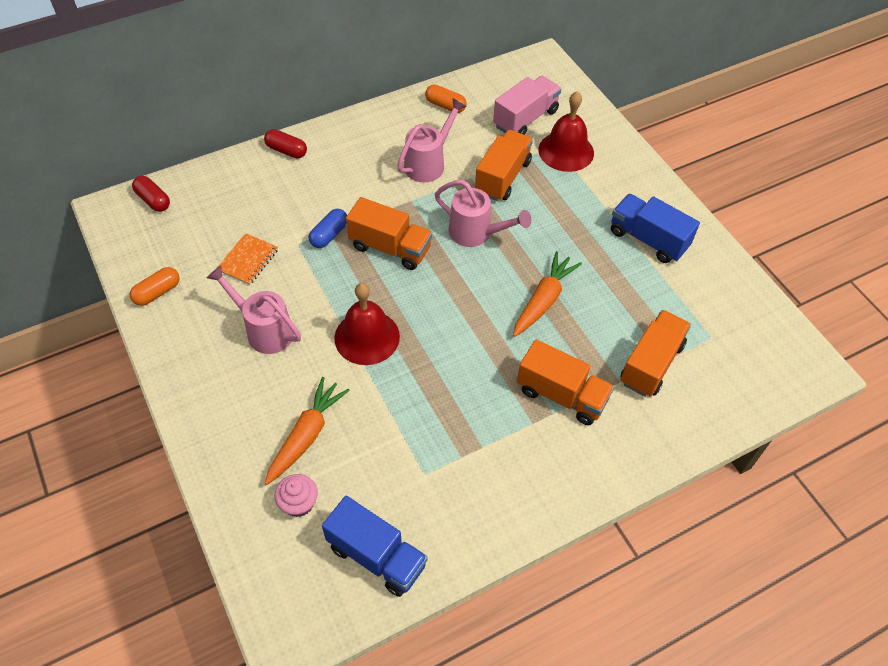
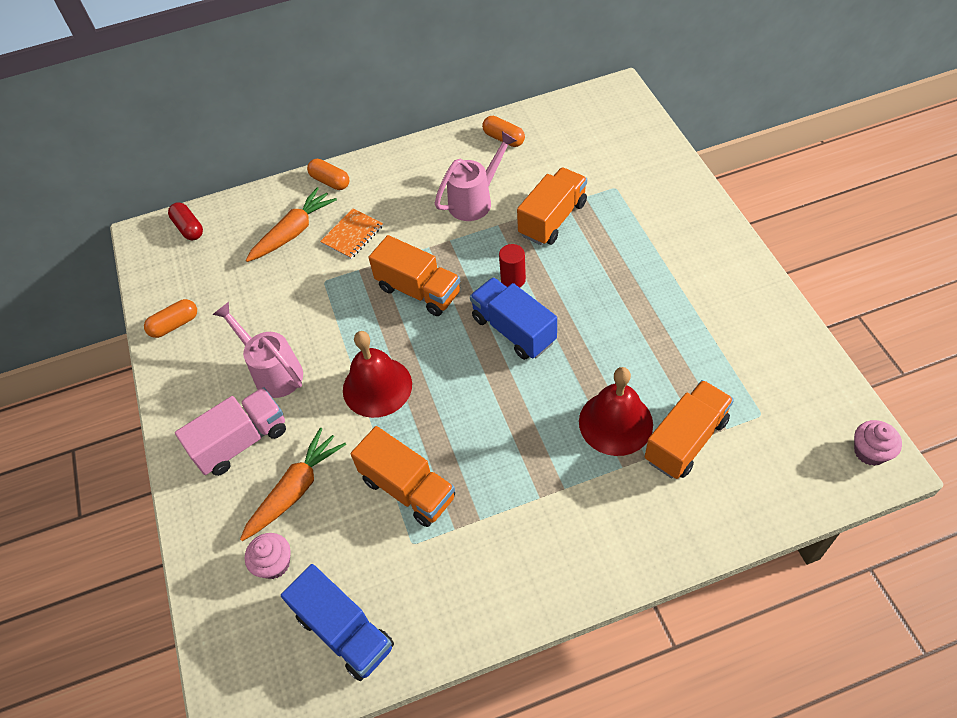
camera: 15 degrees right, 0 degrees up
orange notebook [217,233,278,285] -> orange notebook moved to [320,209,383,259]
red capsule [264,129,307,158] -> orange capsule [307,159,349,190]
blue capsule [309,209,347,248] -> none
pink watering can [435,180,532,247] -> red cylinder [499,244,526,288]
pink truck [493,76,561,135] -> pink truck moved to [175,387,286,476]
orange carrot [513,251,582,337] -> orange carrot moved to [246,187,337,262]
orange truck [517,340,614,425] -> orange truck moved to [351,426,455,527]
red bell [538,91,594,172] -> red bell moved to [579,367,653,456]
blue truck [611,194,700,263] -> blue truck moved to [470,277,557,360]
none -> pink cupcake [854,420,902,466]

